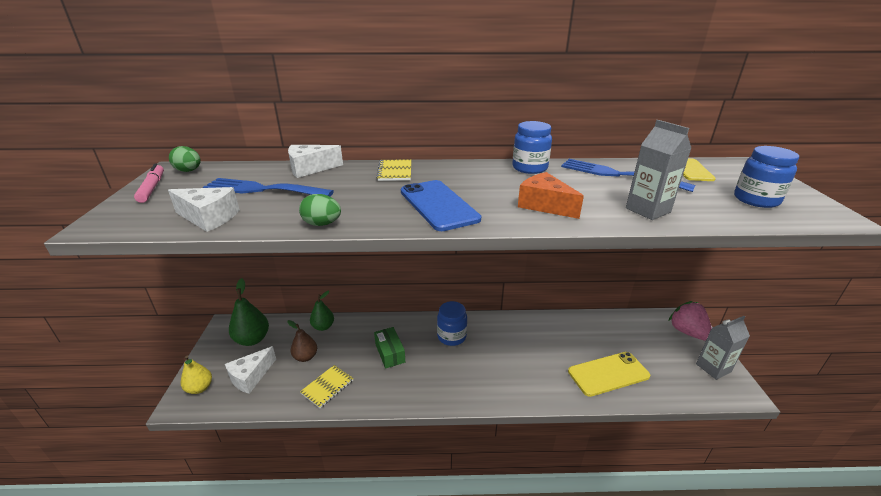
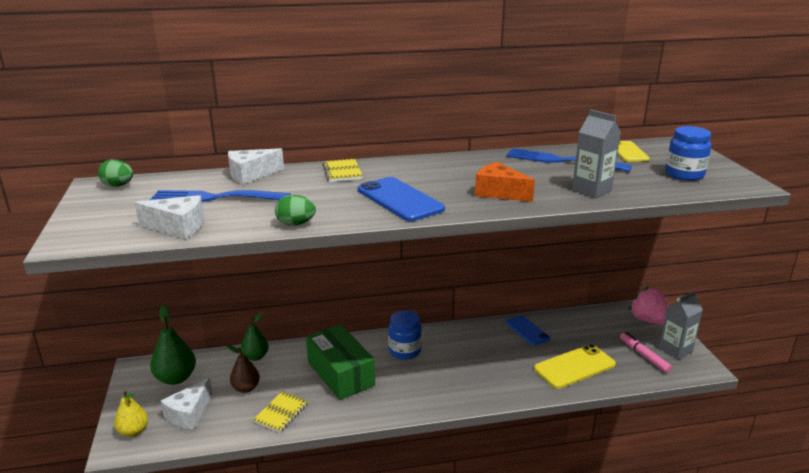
camera: 10 degrees left, 5 degrees down
pink marker [134,164,164,203] -> pink marker moved to [620,332,672,373]
green box [374,327,405,369] -> green box [306,324,375,400], size x1.73
blue jar [512,121,552,174] -> none
none -> blue phone [506,315,550,346]

